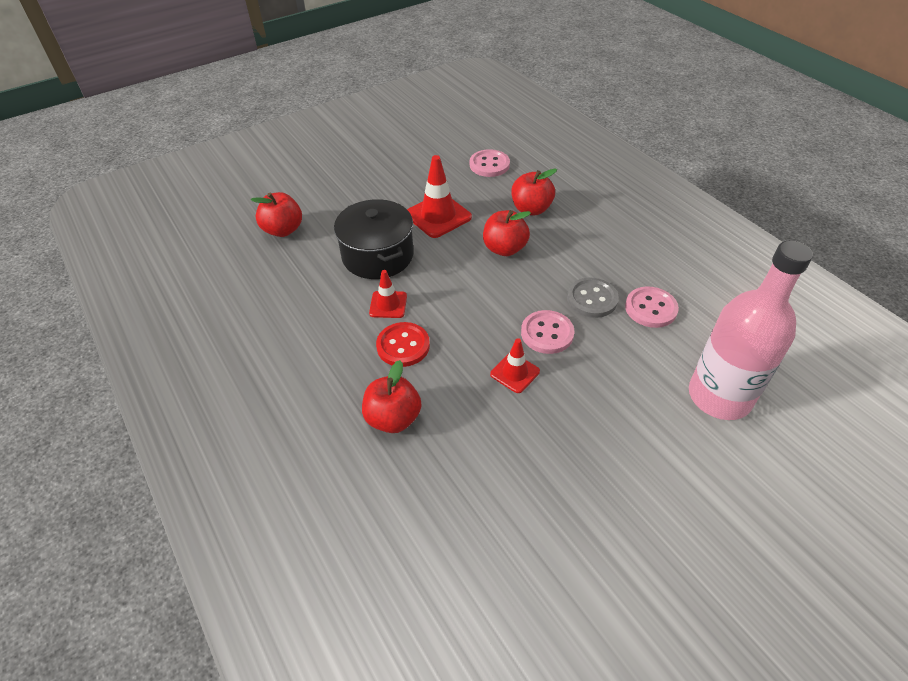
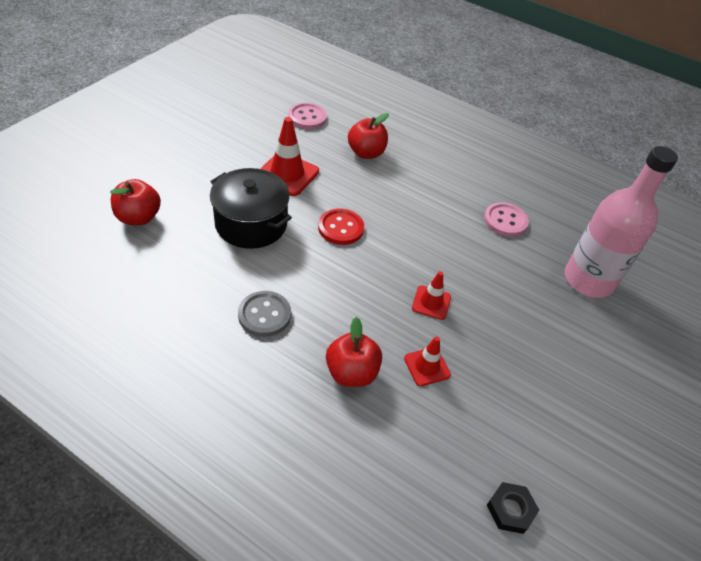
camera: 30 degrees left, 0 degrees up
red traffic cone [369,270,407,318] -> red traffic cone moved to [404,336,451,386]
red button [376,322,430,367] -> red button moved to [318,208,364,245]
red apple [483,210,531,256] -> none
pink button [521,310,574,354] -> none
grey button [567,278,619,318] -> grey button moved to [238,291,291,337]
none -> black nut [487,482,539,534]

